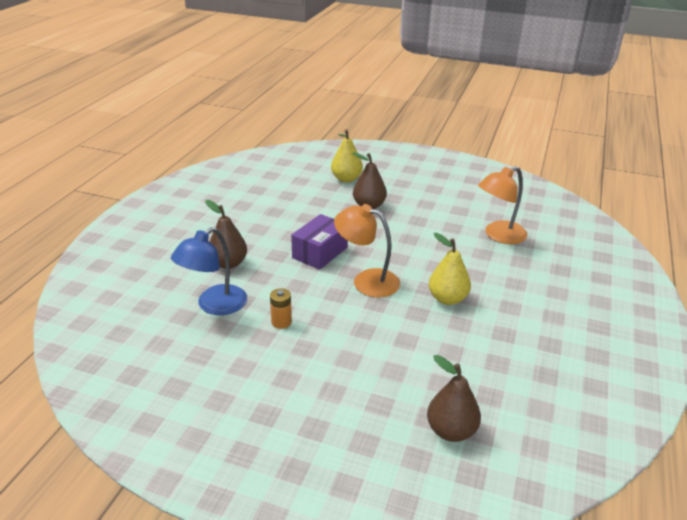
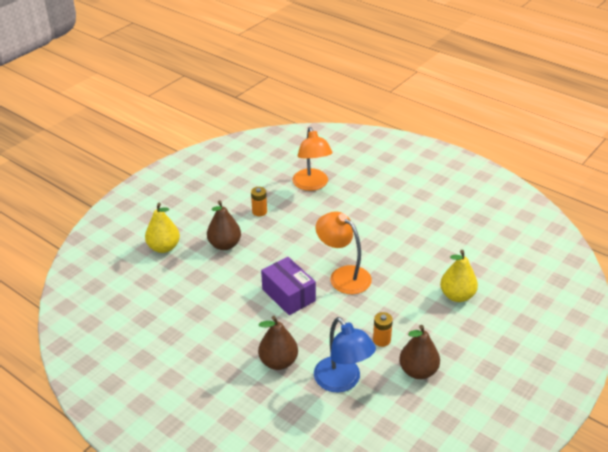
camera: 70 degrees left, 5 degrees up
orange lamp [334,204,400,297] -> orange lamp turned 90 degrees clockwise [316,212,372,294]
brown pear [427,355,481,442] -> brown pear moved to [399,325,440,379]
yellow pear [429,233,471,305] -> yellow pear moved to [440,250,478,302]
none -> orange battery [251,187,267,216]

